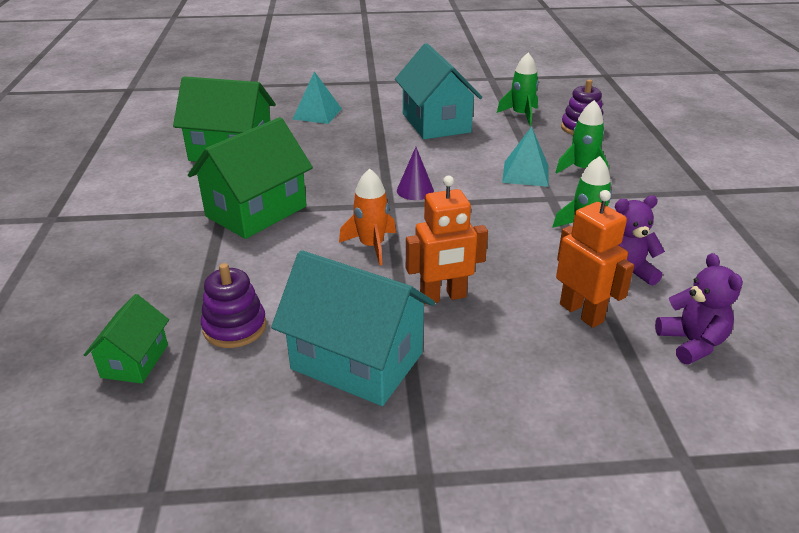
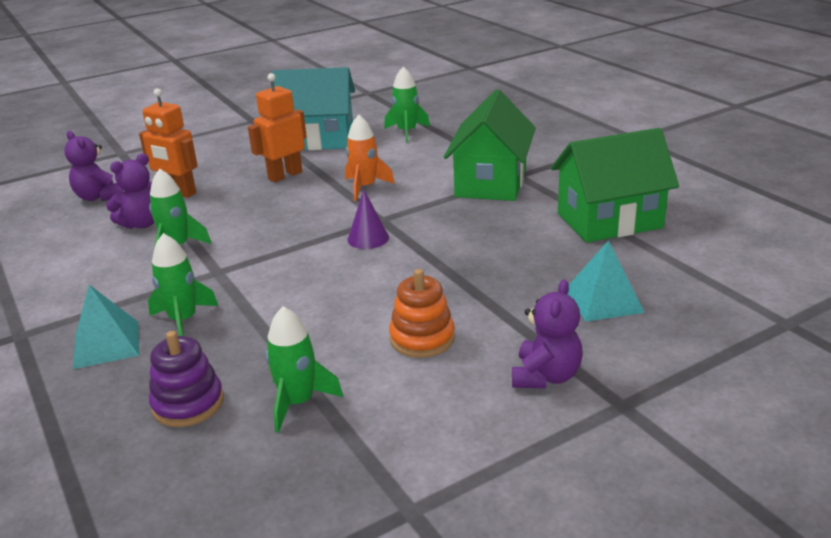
camera: 155 degrees right, 5 degrees down
green house [84,294,169,384] -> none
purple stacking toy [201,263,267,348] -> green rocket [384,66,430,143]
turquoise house [395,43,482,139] -> orange stacking toy [389,269,455,358]
turquoise pyramid [502,126,548,187] -> turquoise pyramid moved to [73,285,139,369]
none -> purple teddy bear [512,279,583,388]

